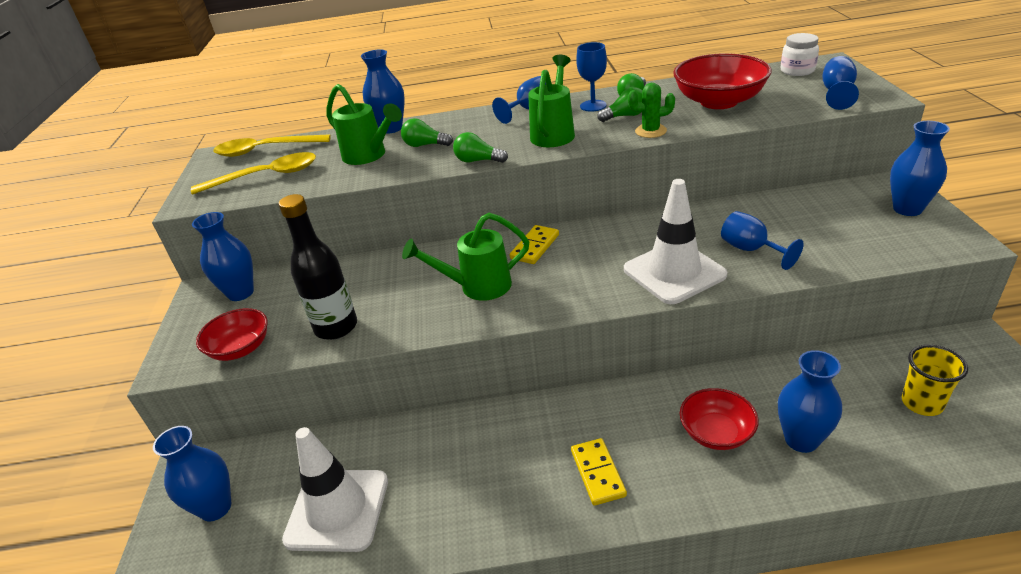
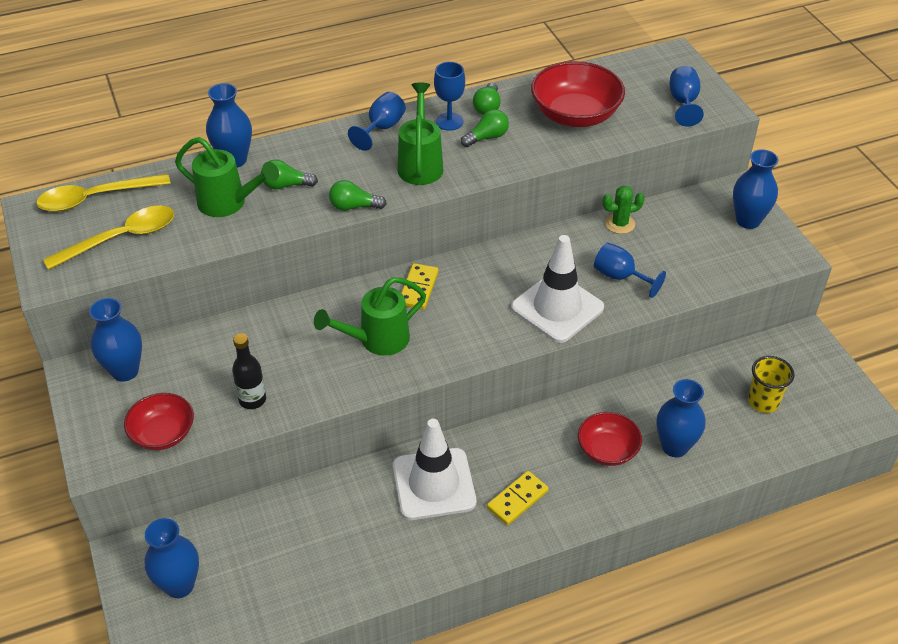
camera: 20 degrees left, 10 degrees up
black bottle [279,194,357,340] -> black bottle [232,333,266,409], size x0.64
white traffic cone [282,427,388,552] -> white traffic cone moved to [393,419,476,520]
yellow domino [571,438,627,505] -> yellow domino turned 75 degrees clockwise [487,471,549,525]
green cactus [628,83,675,138] -> green cactus moved to [602,186,645,234]
white jar [781,33,819,76] -> none

